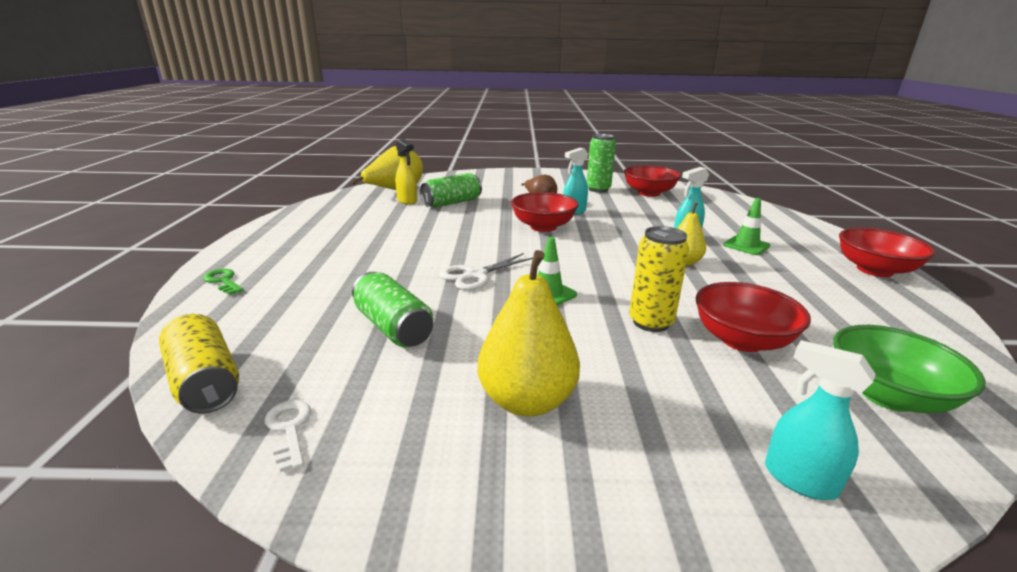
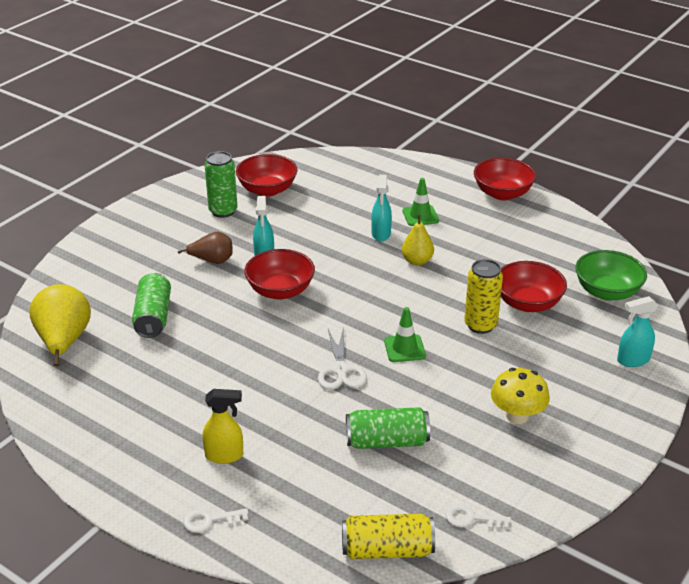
camera: 55 degrees left, 10 degrees up
green key [203,269,243,295] -> white key [183,508,248,533]
yellow spray bottle [395,139,417,205] -> yellow spray bottle moved to [202,389,243,464]
yellow pear [478,250,580,417] -> yellow mushroom [491,368,550,424]

